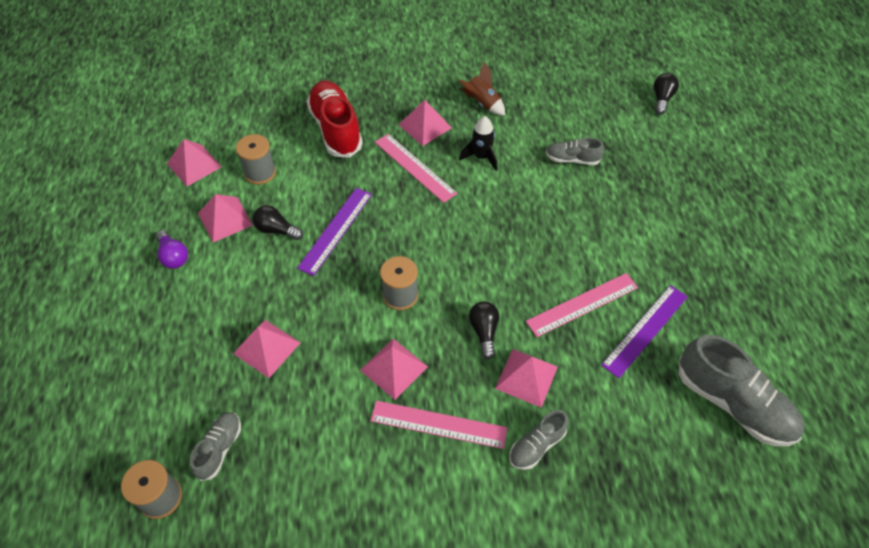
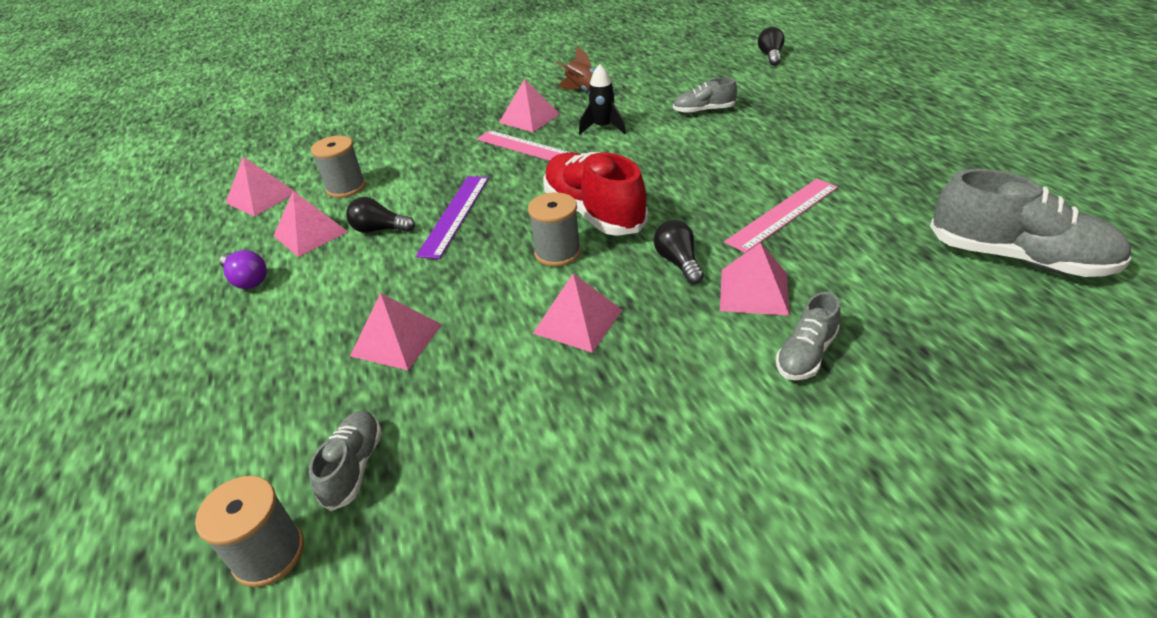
camera: 10 degrees left, 15 degrees down
red shoe [307,81,363,158] -> red shoe moved to [543,152,648,236]
pink ruler [370,401,507,449] -> none
purple ruler [601,285,688,378] -> none

